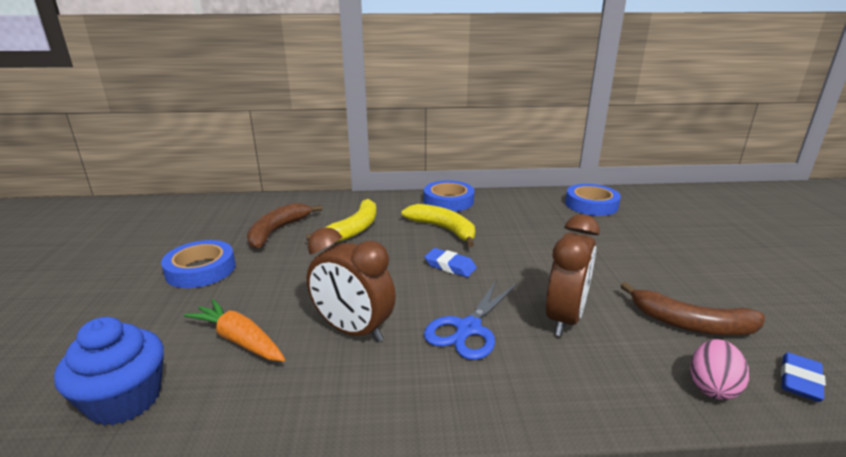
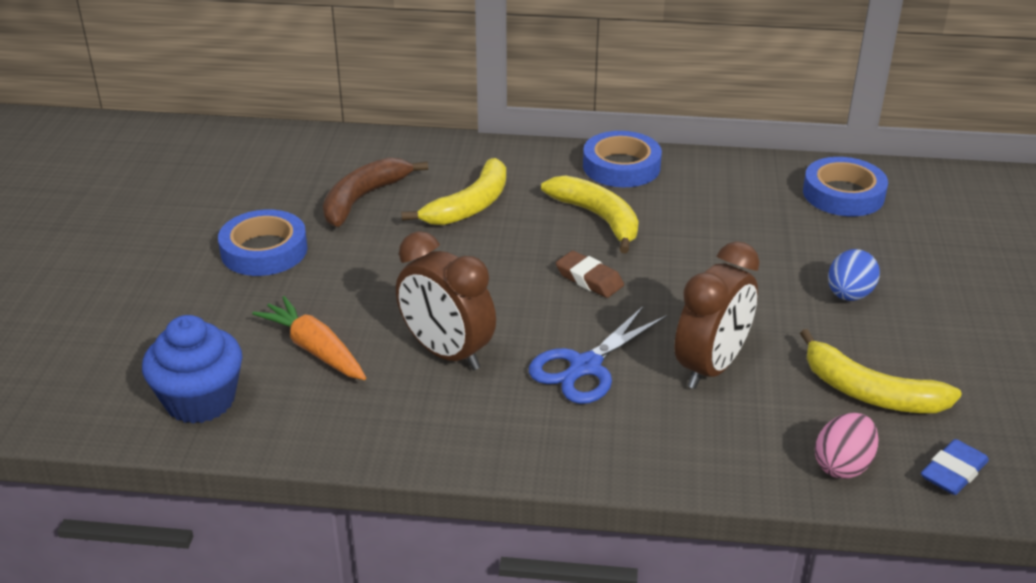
camera: 10 degrees right, 10 degrees up
blue eraser [425,248,477,277] -> brown eraser [556,251,624,298]
brown banana [621,282,765,335] -> yellow banana [800,329,962,413]
none -> blue egg [828,249,880,301]

